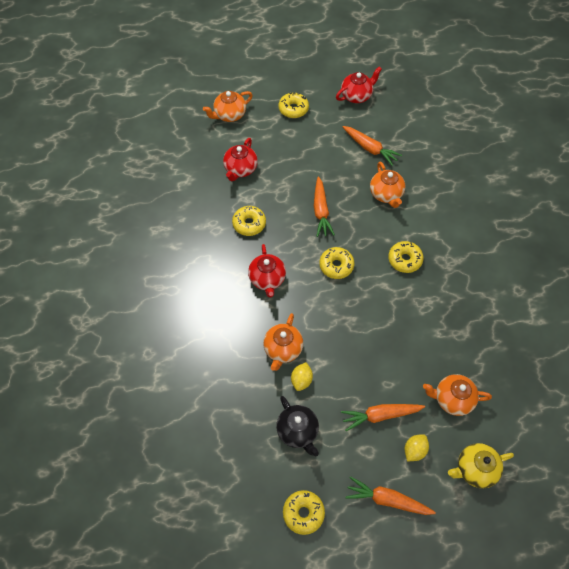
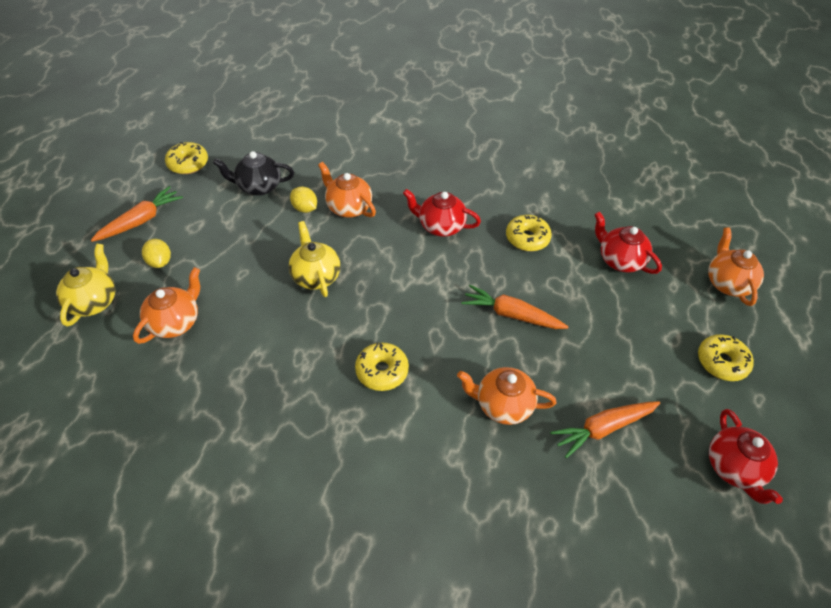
camera: 115 degrees right, 10 degrees down
yellow donut [319,247,354,279] -> none
orange carrot [341,404,425,431] -> none
none -> yellow teapot [289,221,341,297]

